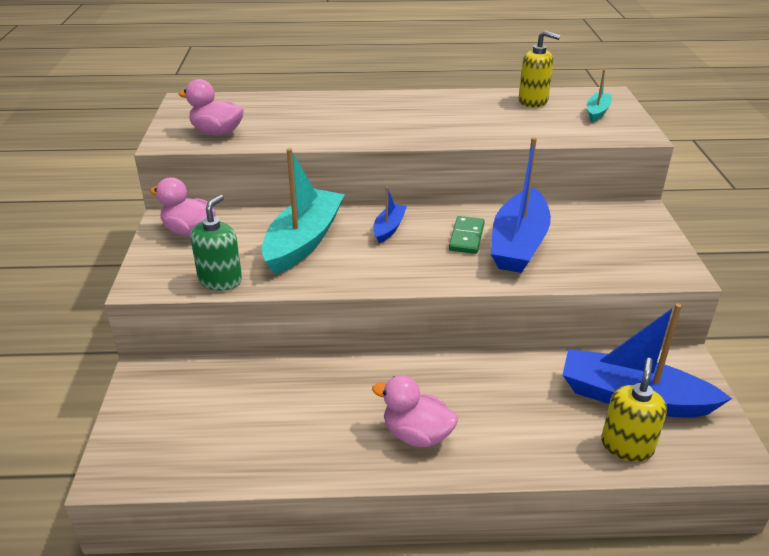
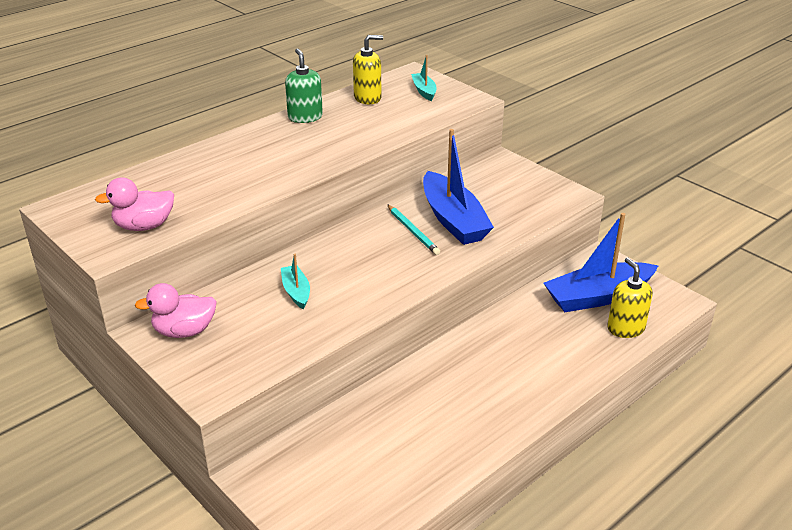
camera: 40 degrees left, 0 degrees up
green soap dispenser [190,195,242,291] -> green soap dispenser moved to [285,49,323,123]
turquoise boat [262,148,345,275] -> turquoise boat [281,254,310,309], size x0.48
pink duck [372,375,458,447] -> none
blue boat [373,186,407,243] -> none
green domino [449,216,485,254] -> turquoise pencil [387,204,440,255]

